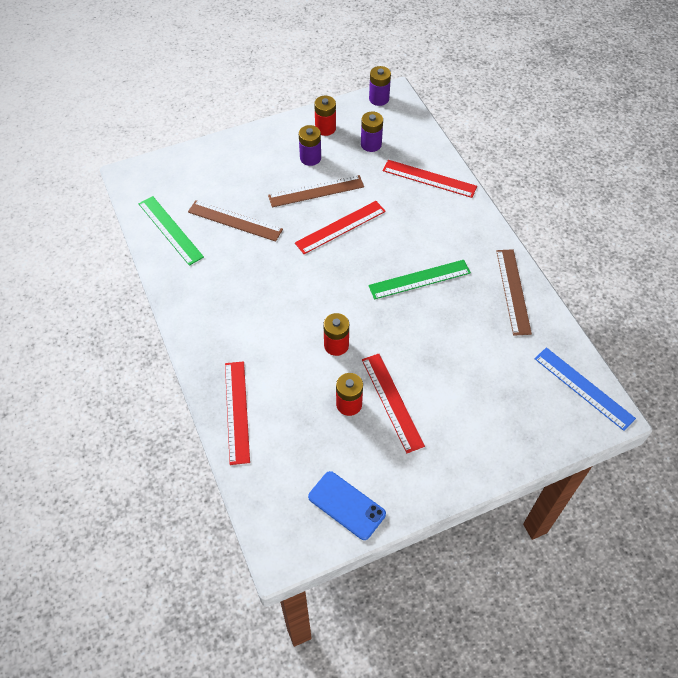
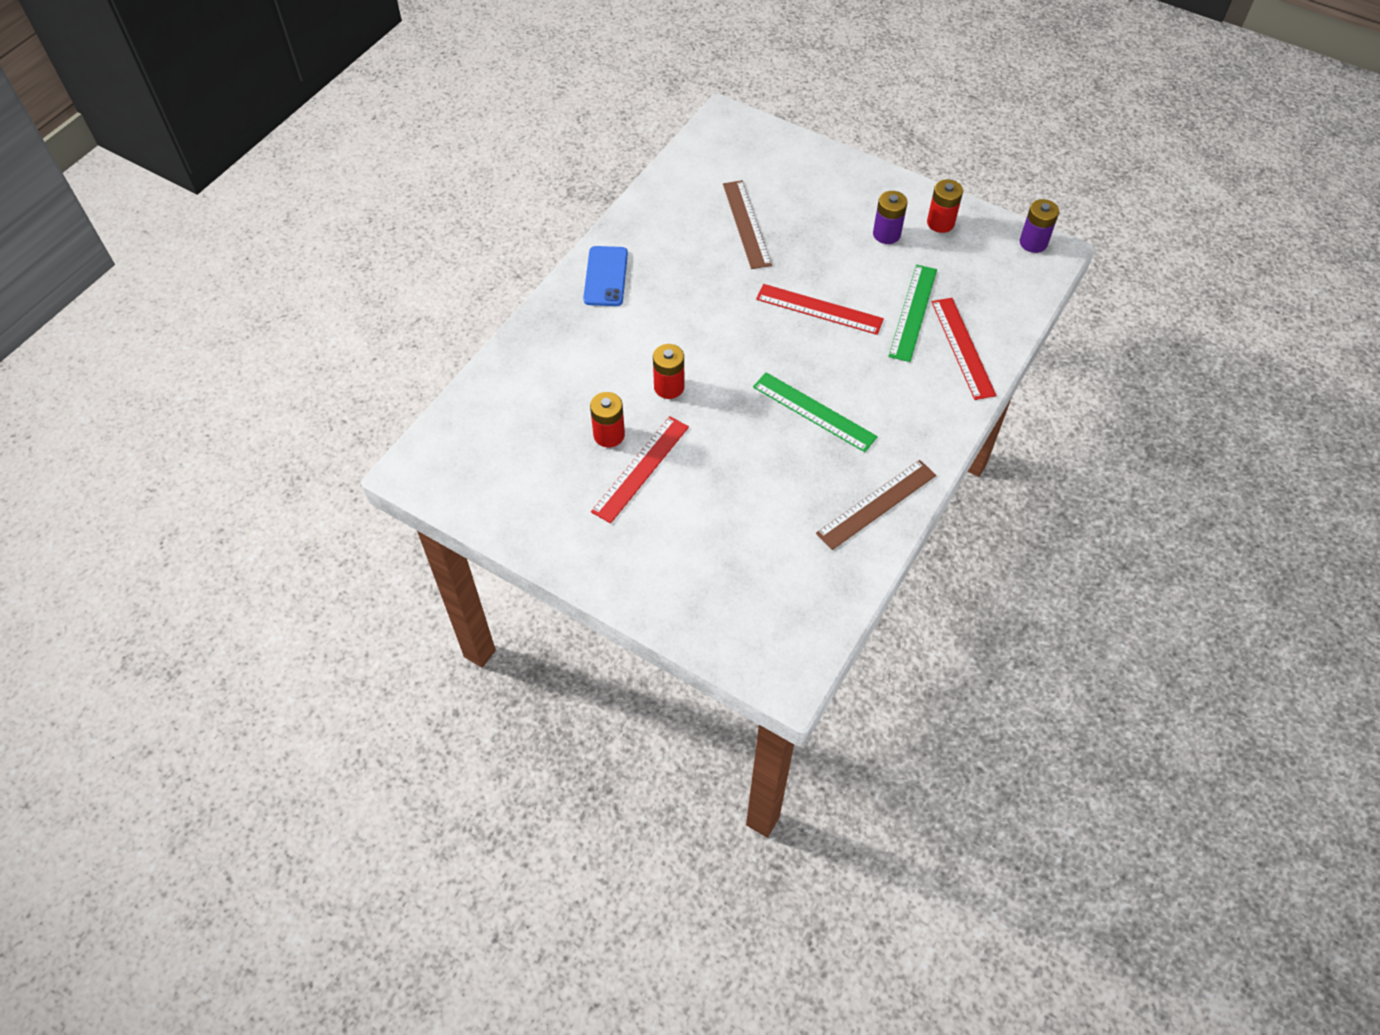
camera: 55 degrees right, 0 degrees up
green ruler [139,196,204,266] -> green ruler moved to [888,265,937,362]
red ruler [225,361,250,465] -> none
brown ruler [268,175,364,207] -> none
blue phone [308,471,386,540] -> blue phone moved to [583,246,628,306]
purple battery [361,112,383,152] -> none
blue ruler [534,347,636,431] -> none

